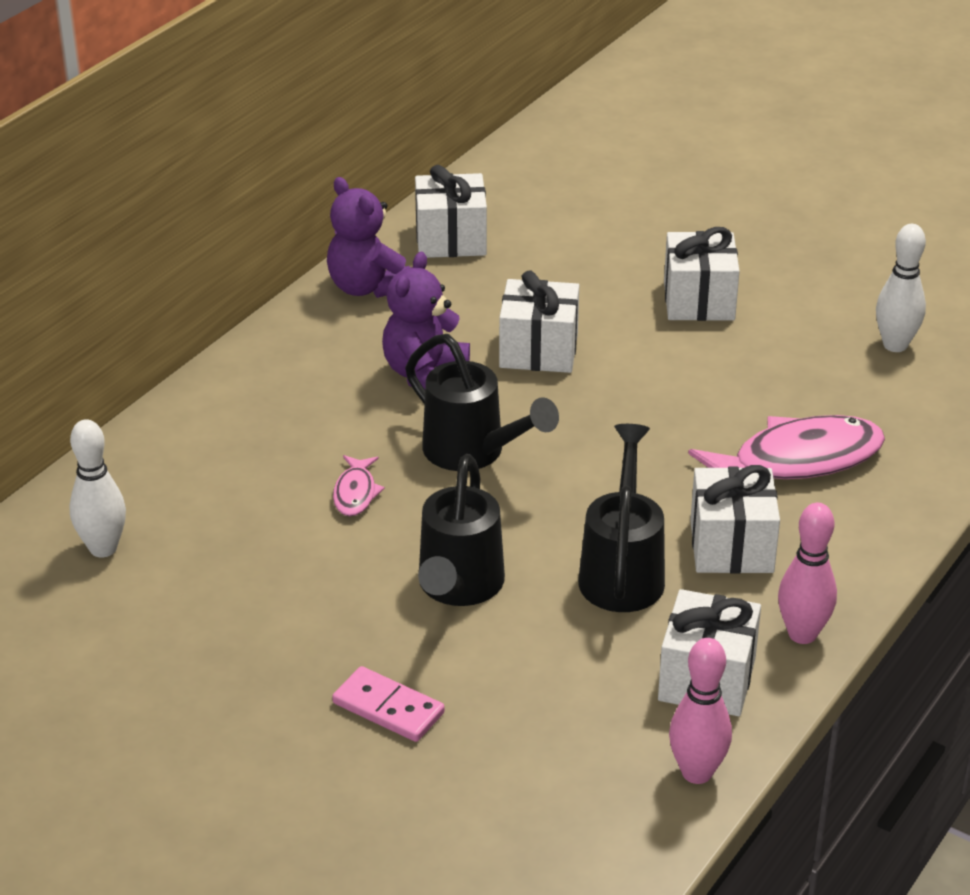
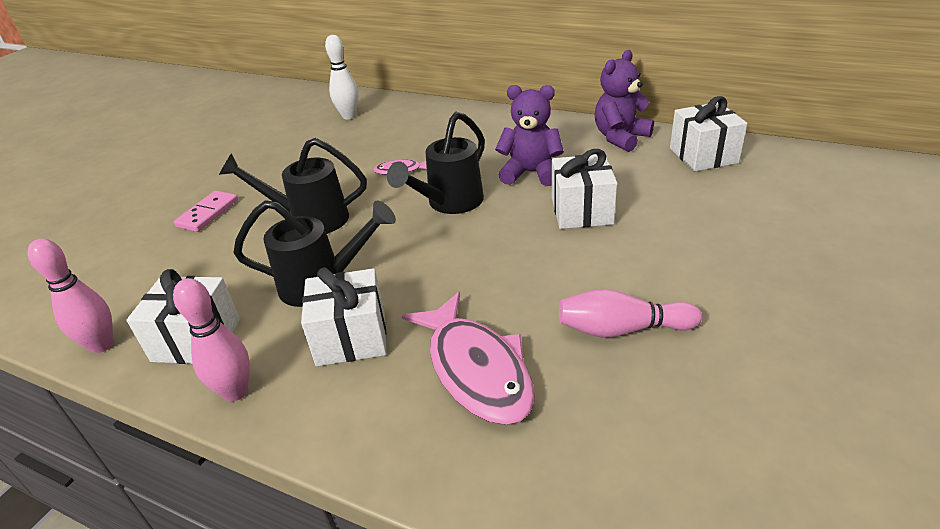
camera: 85 degrees right, 0 degrees up
white gift [664,227,740,321] -> none
white bowling pin [876,224,926,352] -> none
none -> pink bowling pin [559,289,702,338]

